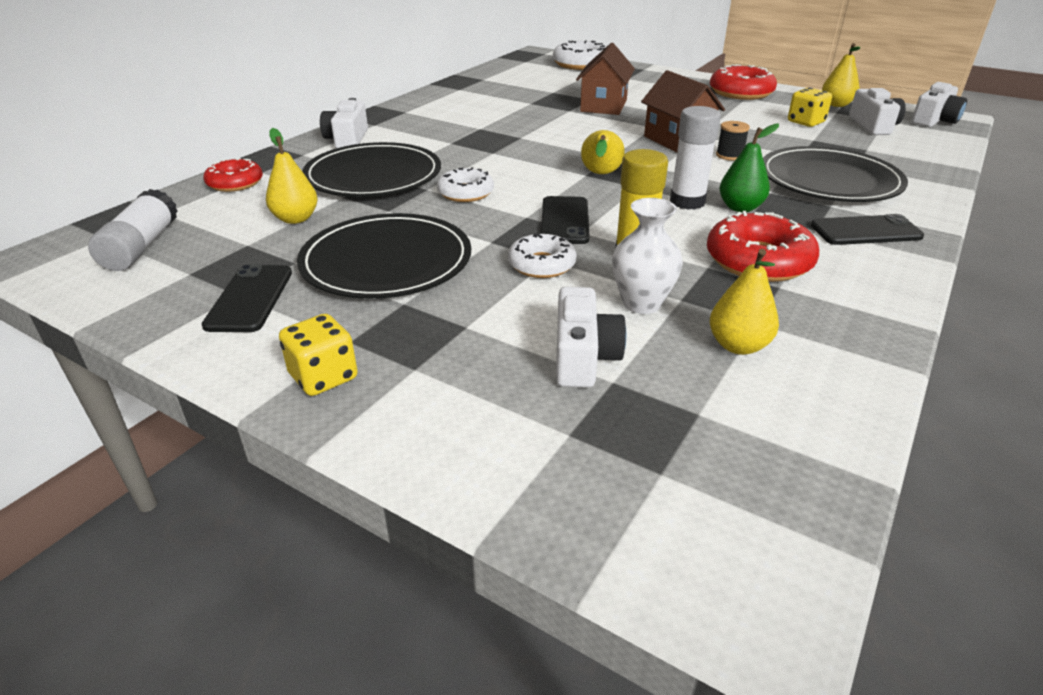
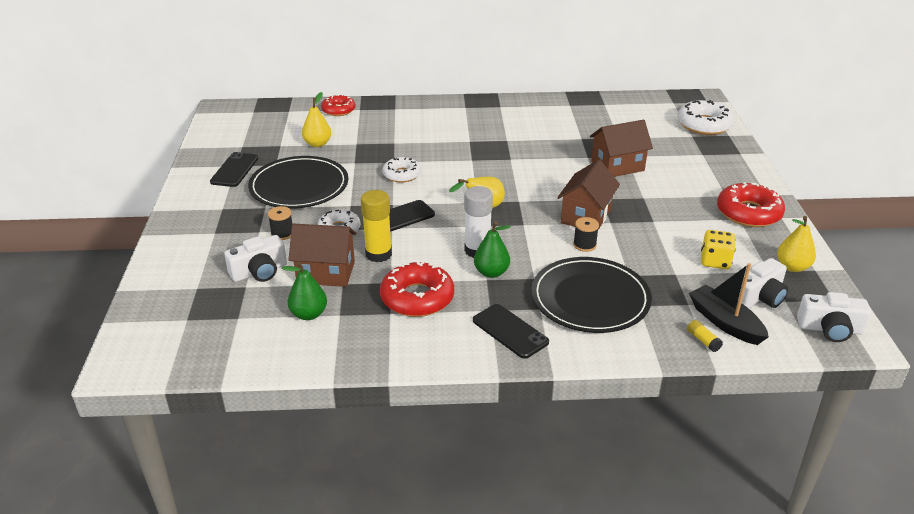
camera: 55 degrees right, 0 degrees up
white glue stick [88,189,178,271] -> none
black phone [202,264,292,332] -> black phone turned 45 degrees counterclockwise [210,152,258,187]
yellow dice [279,314,357,396] -> none
black plate [302,142,441,197] -> none
white camera [320,98,368,148] -> none
white vase [612,198,683,314] -> brown house [288,224,356,287]
yellow pear [710,249,779,355] -> green pear [282,262,327,320]
none -> black spool [268,206,292,240]
none -> yellow glue stick [687,320,723,352]
none -> black boat [689,263,769,345]

